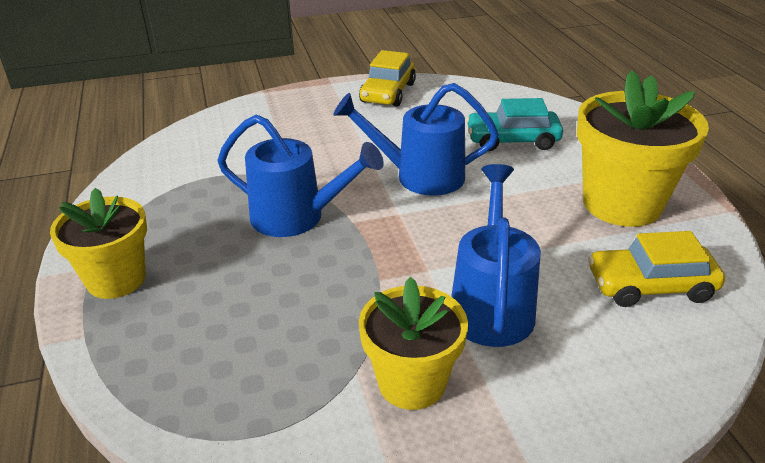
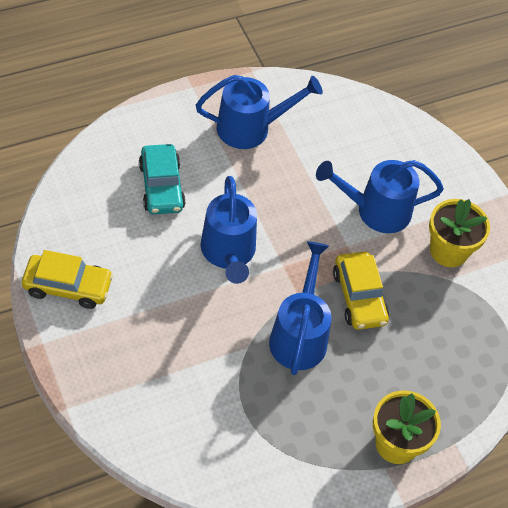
camera: 105 degrees left, 20 degrees up
yellow flower pot [577,70,709,227] -> blue watering can [196,75,323,149]
yellow car [588,231,725,307] -> yellow car moved to [333,252,389,330]

